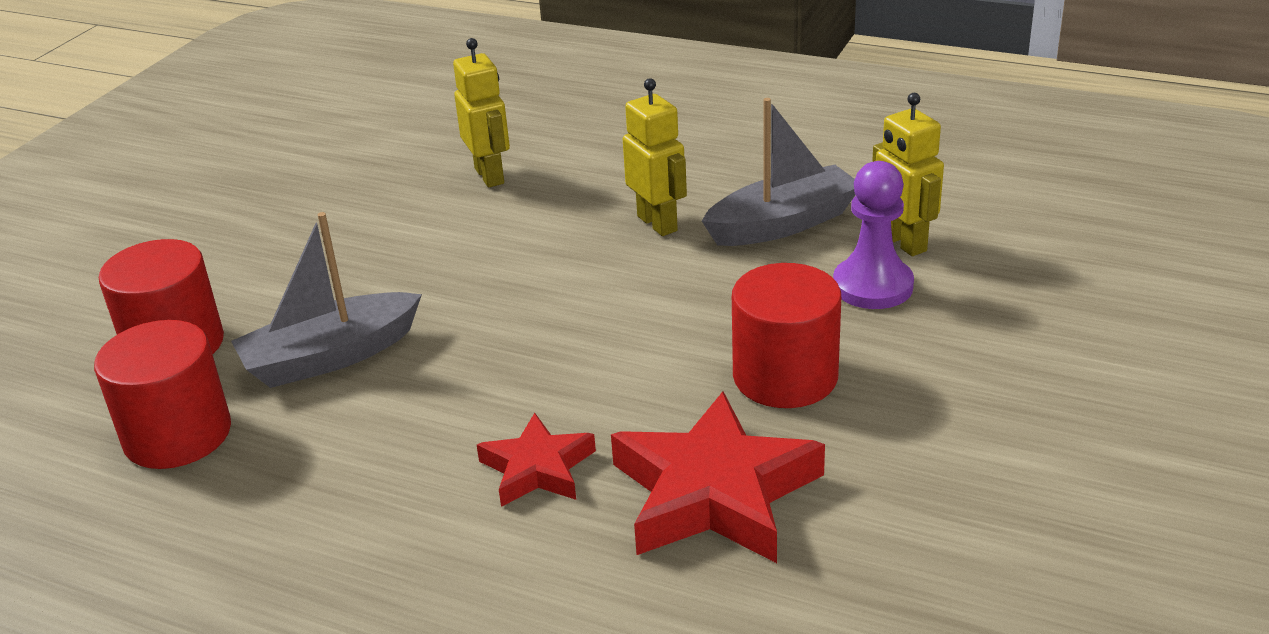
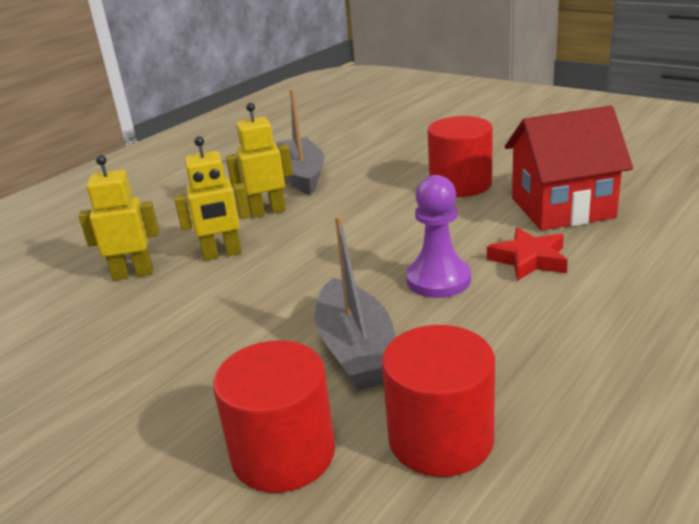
camera: 75 degrees left, 5 degrees down
red star [611,392,825,563] -> red house [505,106,633,230]
purple pawn [833,161,914,309] -> purple pawn moved to [406,175,471,298]
yellow robot [872,93,944,256] -> yellow robot moved to [174,136,250,261]

